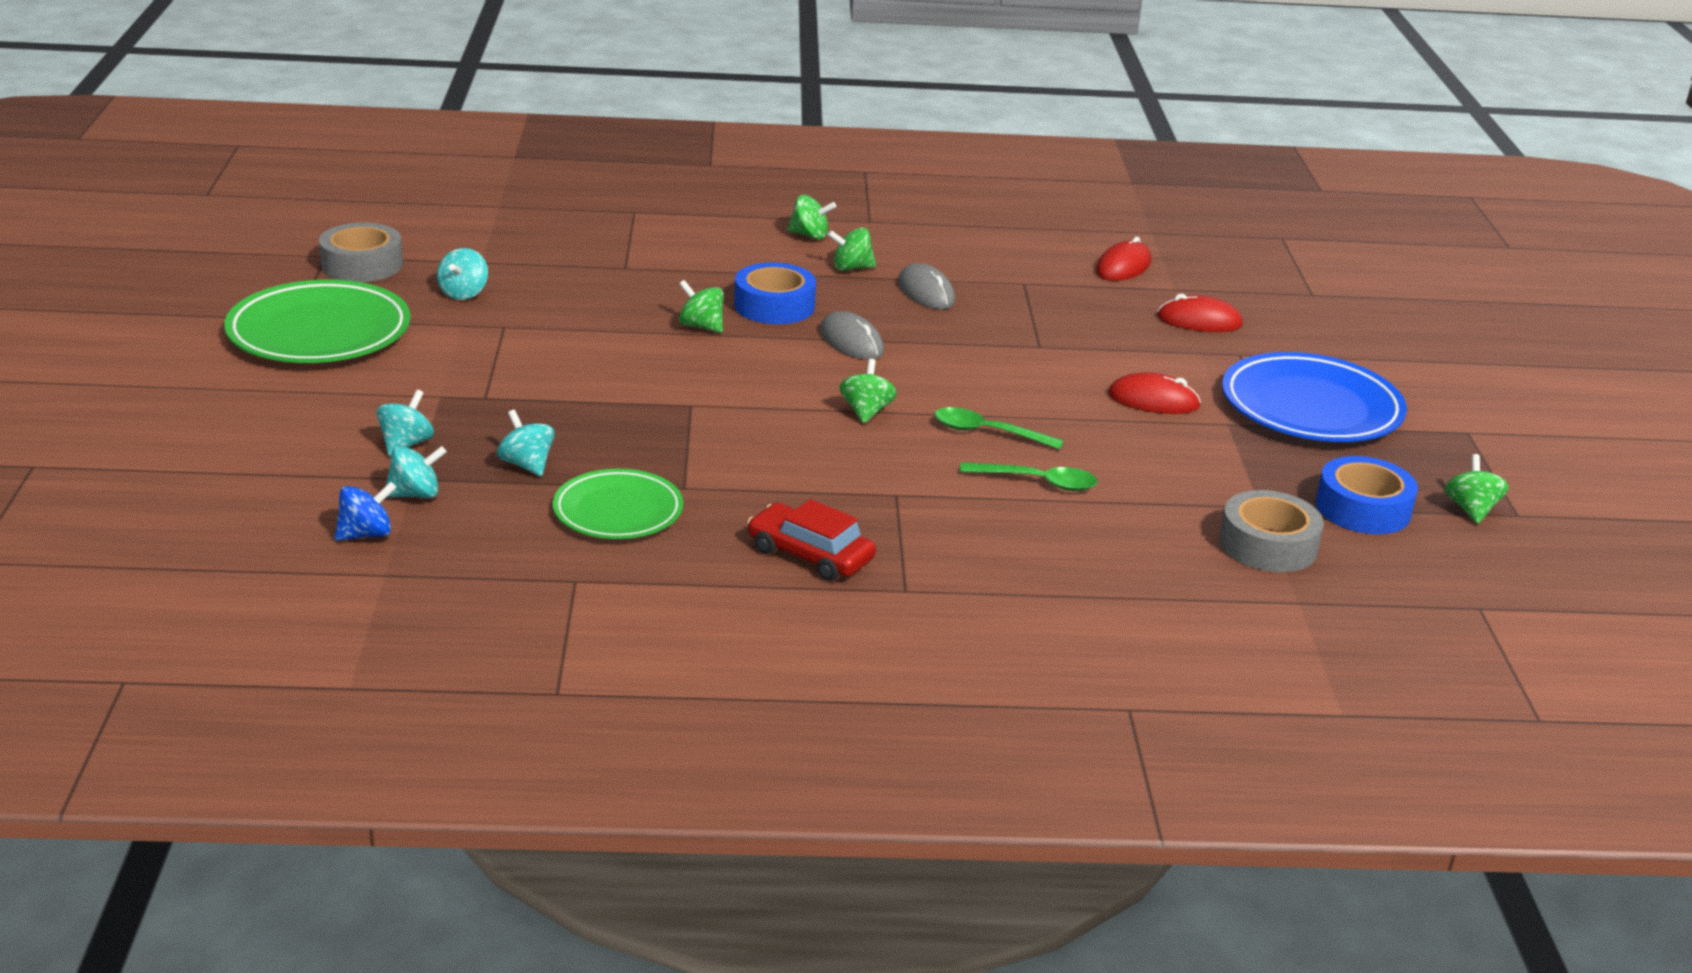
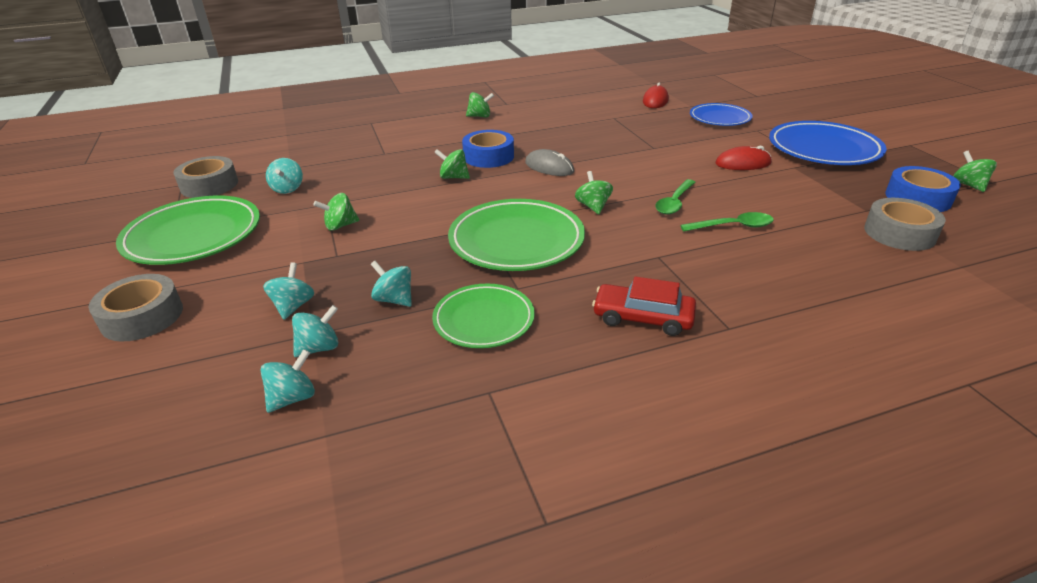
camera: 15 degrees left, 5 degrees up
blue spinning top [334,482,397,541] -> turquoise spinning top [260,349,315,413]
green spinning top [827,227,876,271] -> green spinning top moved to [313,193,360,231]
grey mouse [898,263,955,309] -> none
green spoon [934,407,1064,449] -> green spoon turned 60 degrees counterclockwise [655,179,696,215]
red mouse [1157,294,1243,332] -> blue plate [690,103,752,126]
none -> grey tape [88,274,183,342]
none -> green plate [448,199,585,271]

